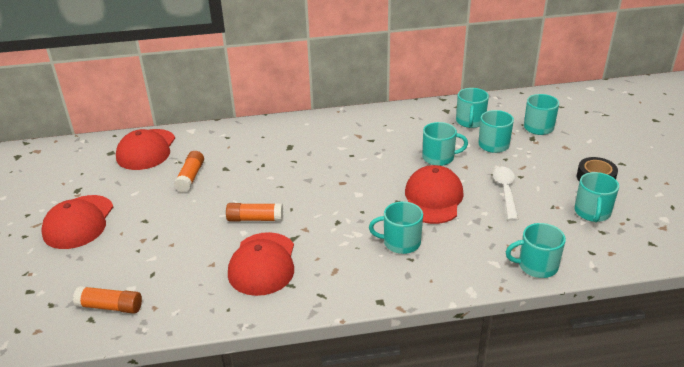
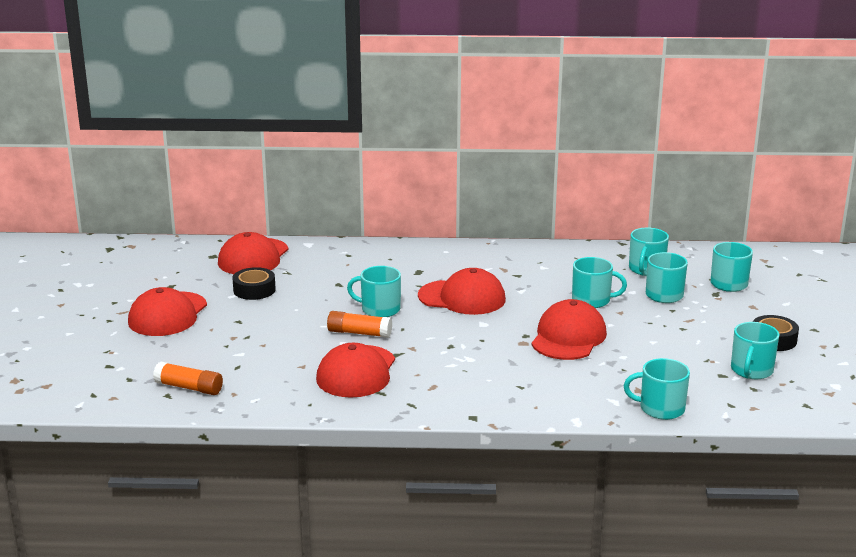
camera: 10 degrees right, 10 degrees down
orange glue stick [174,151,204,193] -> none
turquoise mug [369,201,423,254] -> turquoise mug moved to [347,266,401,317]
white spoon [493,166,519,221] -> none
none -> black tape [233,267,276,300]
none -> red cap [418,268,506,315]

